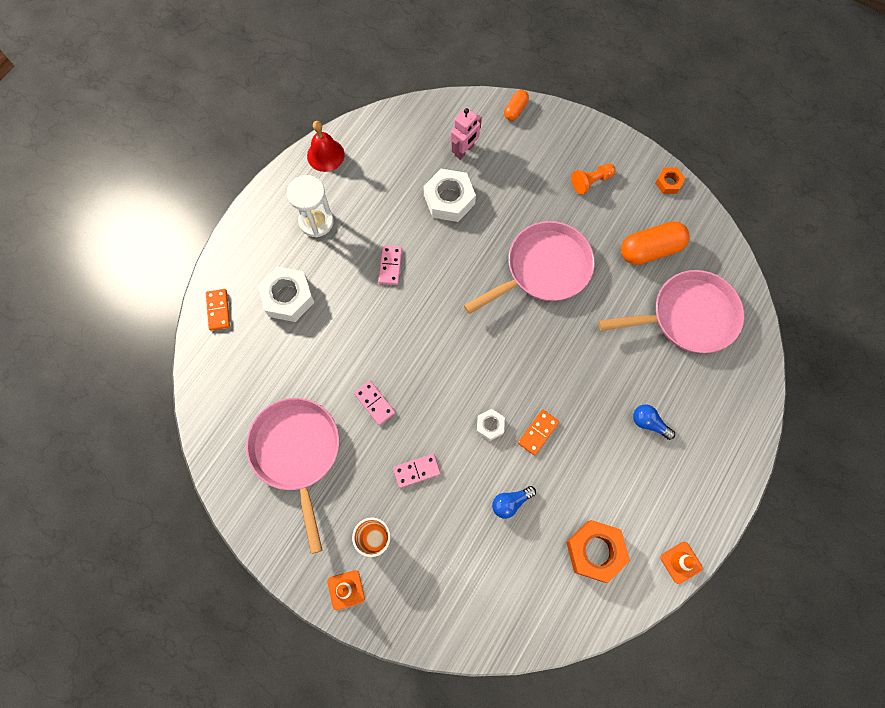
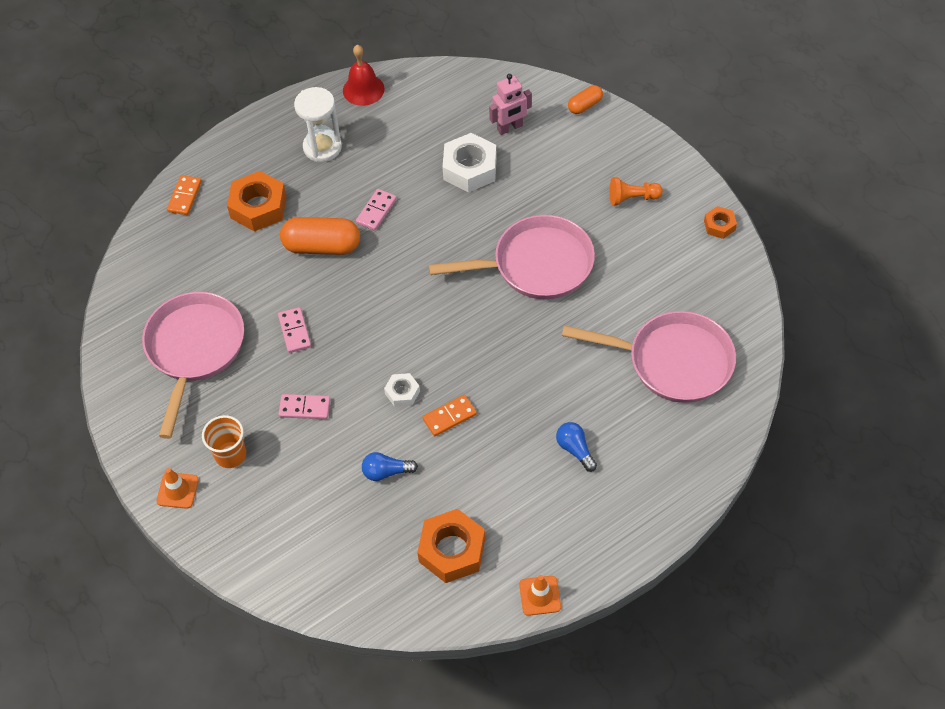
camera: 25 degrees right, 15 degrees down
white nut [257,266,315,322] -> orange nut [227,171,287,231]
orange capsule [621,221,690,265] -> orange capsule moved to [280,217,360,255]

